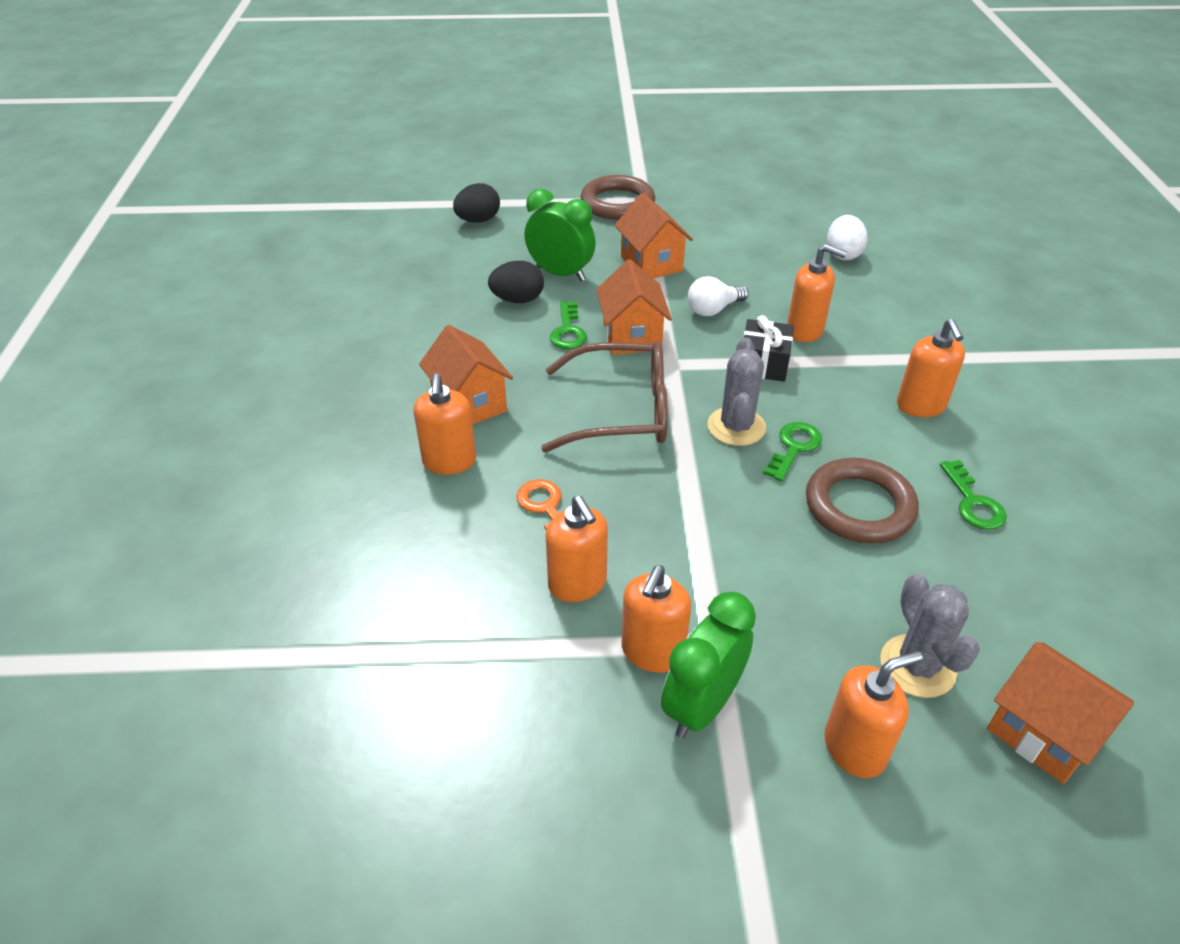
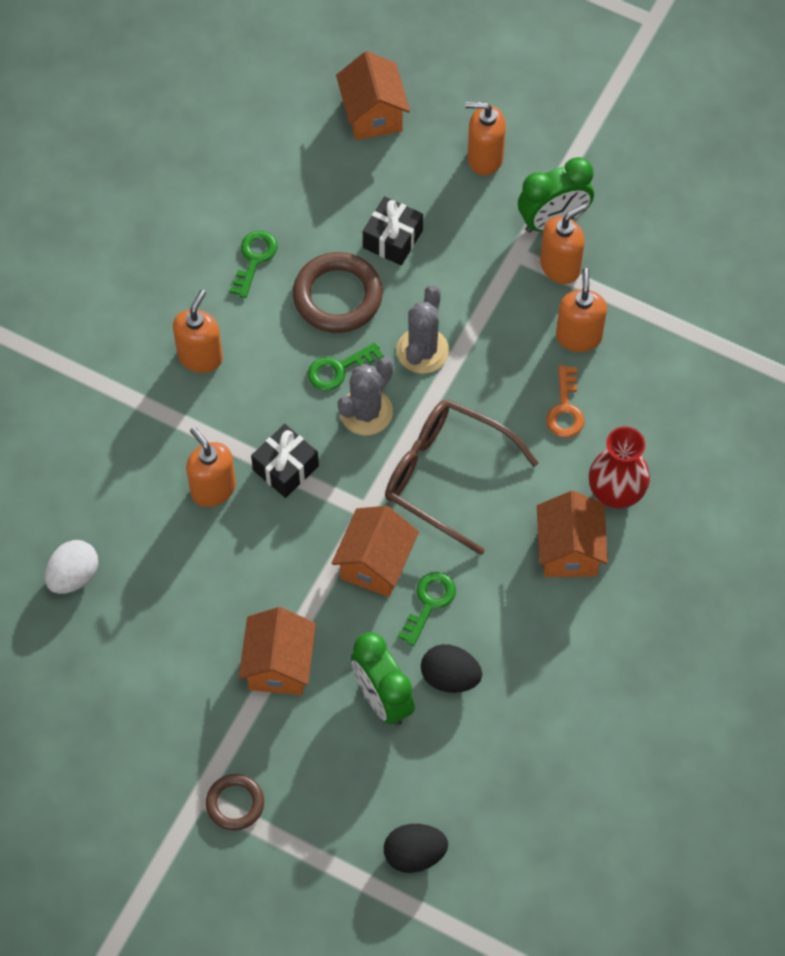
camera: 150 degrees left, 20 degrees up
orange soap dispenser [413,374,476,475] -> red vase [589,427,650,509]
brown ring [580,175,655,220] -> brown ring [206,774,264,831], size x0.59
white light bulb [688,276,748,316] -> none
grey cactus [880,573,980,698] -> grey cactus moved to [396,285,449,374]
none -> black gift [363,196,423,265]

